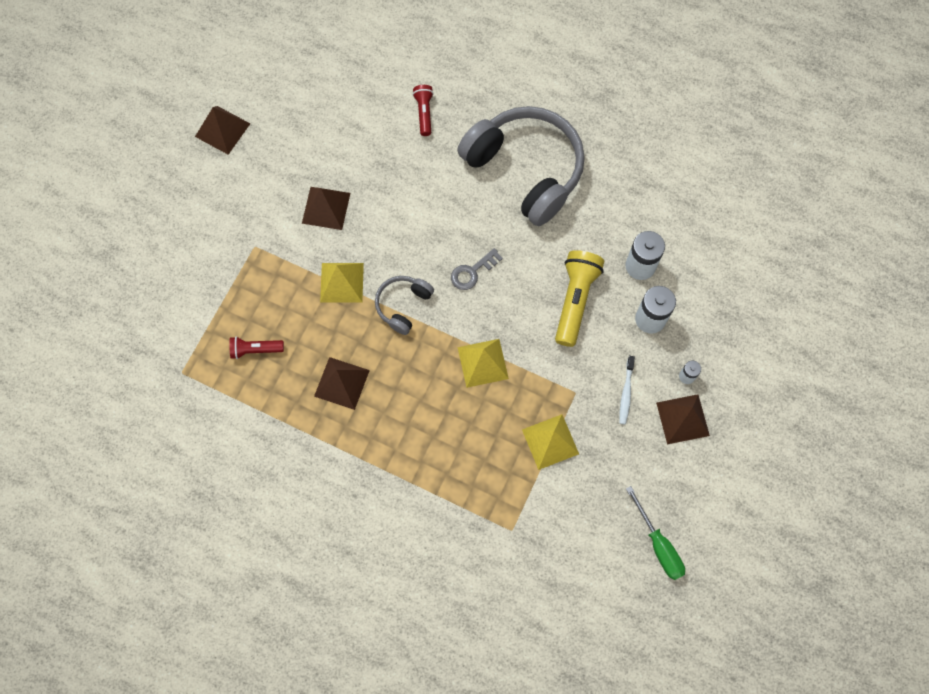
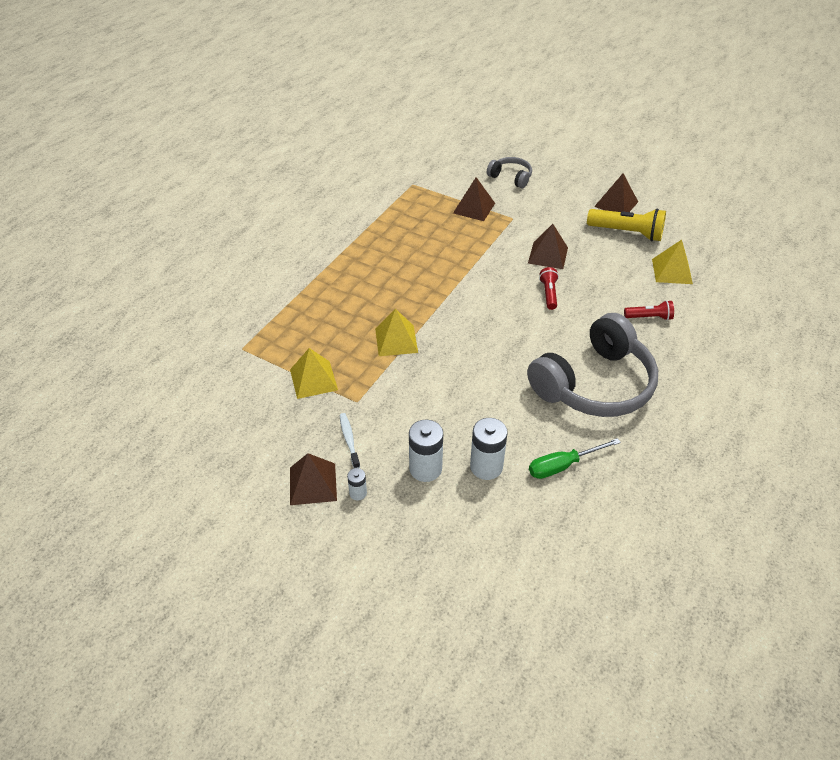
camera: 95 degrees right, 25 degrees down
red flashlight [229,336,284,359] -> red flashlight moved to [539,267,559,310]
brown pyramid [314,357,370,410] -> brown pyramid moved to [453,177,495,221]
yellow pyramid [320,263,364,302] -> yellow pyramid moved to [652,240,693,284]
grey headphones [375,276,434,335] -> grey headphones moved to [487,157,532,188]
grey key [451,248,503,290] -> none
yellow flashlight [555,250,604,347] -> yellow flashlight moved to [587,208,666,241]
white toothbrush [619,356,635,425] -> white toothbrush turned 60 degrees clockwise [340,413,360,468]
green screwdriver [626,486,685,580] -> green screwdriver moved to [529,438,621,479]

